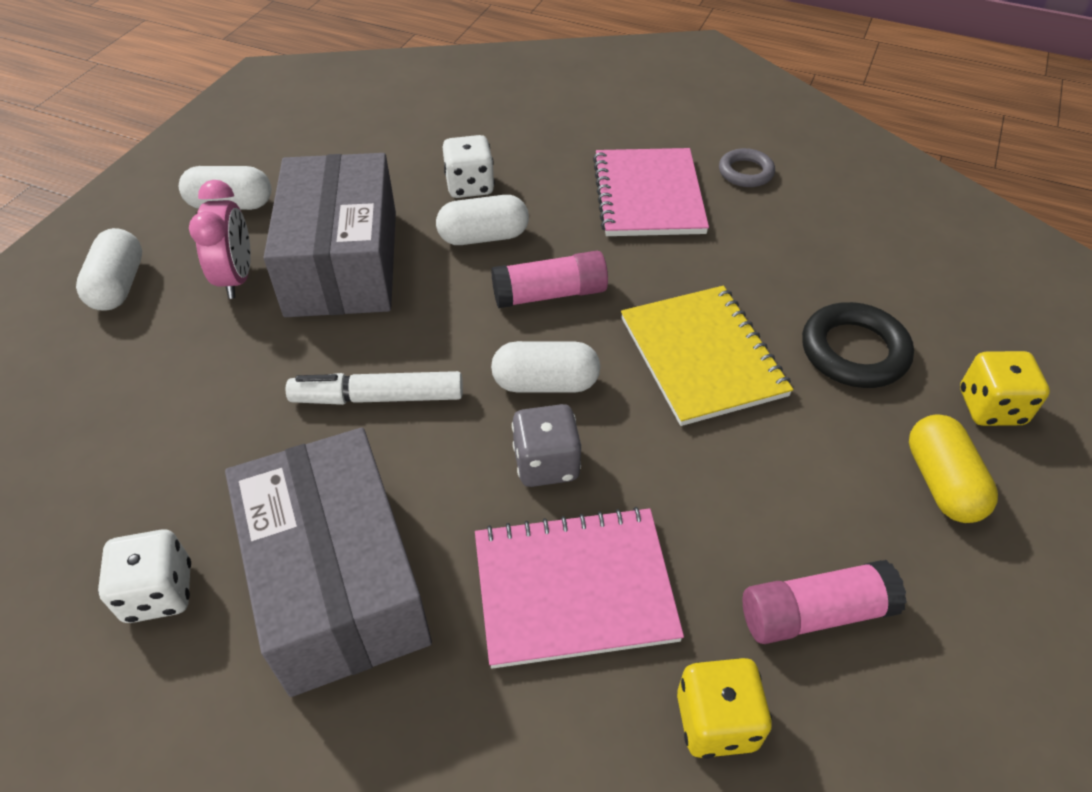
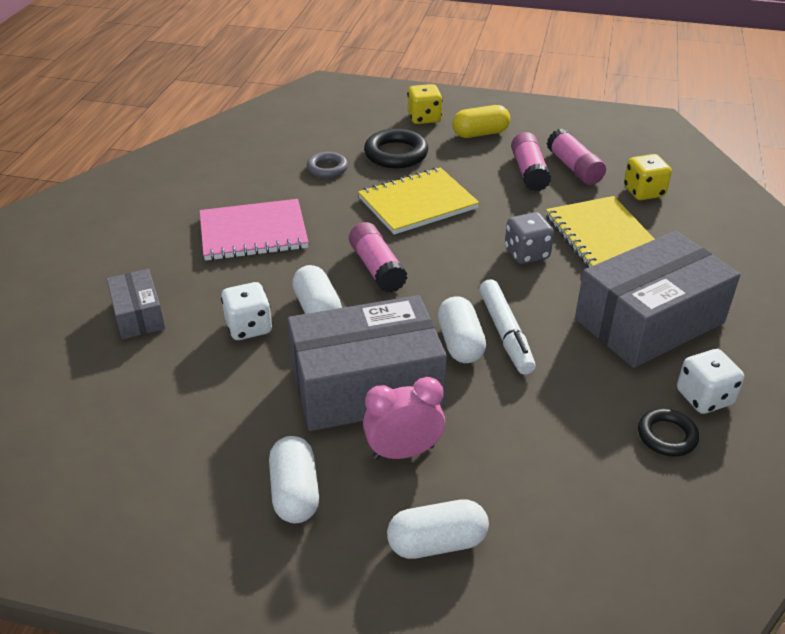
camera: 100 degrees left, 10 degrees down
pink notebook [475,507,684,669] -> yellow notebook [546,196,655,268]
white capsule [491,341,600,393] -> white capsule moved to [438,296,486,363]
grey ring [719,148,775,187] -> grey ring moved to [307,152,348,178]
none -> grey box [106,269,165,340]
none -> pink glue stick [511,132,551,191]
none -> black ring [638,409,699,457]

